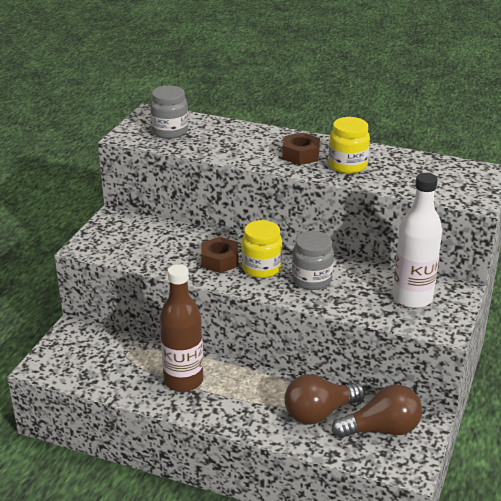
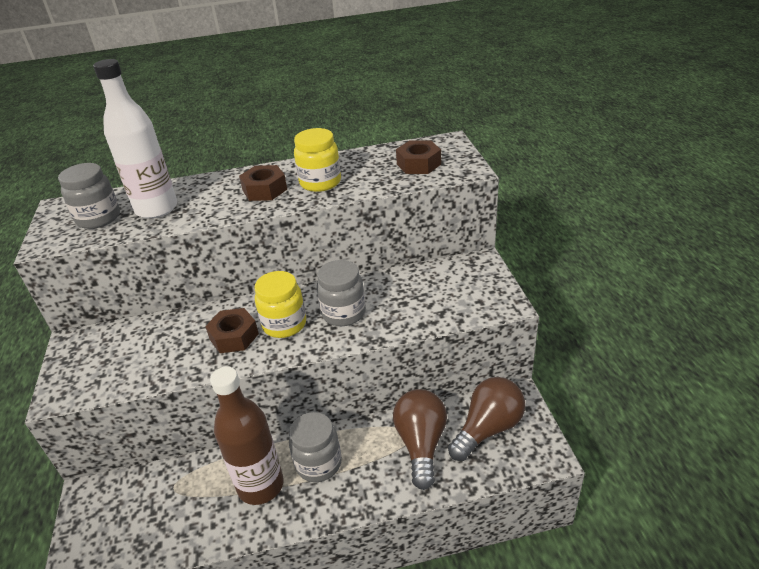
camera: 30 degrees left, 5 degrees up
brown light bulb [284,374,365,425] -> brown light bulb turned 150 degrees clockwise [393,389,447,490]
white bottle [393,173,442,308] -> white bottle moved to [93,59,177,219]
none -> grey jar [289,412,342,482]
none -> brown nut [396,141,441,174]

